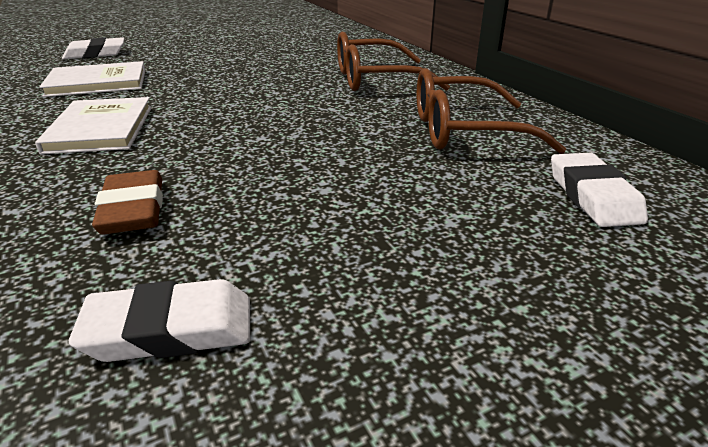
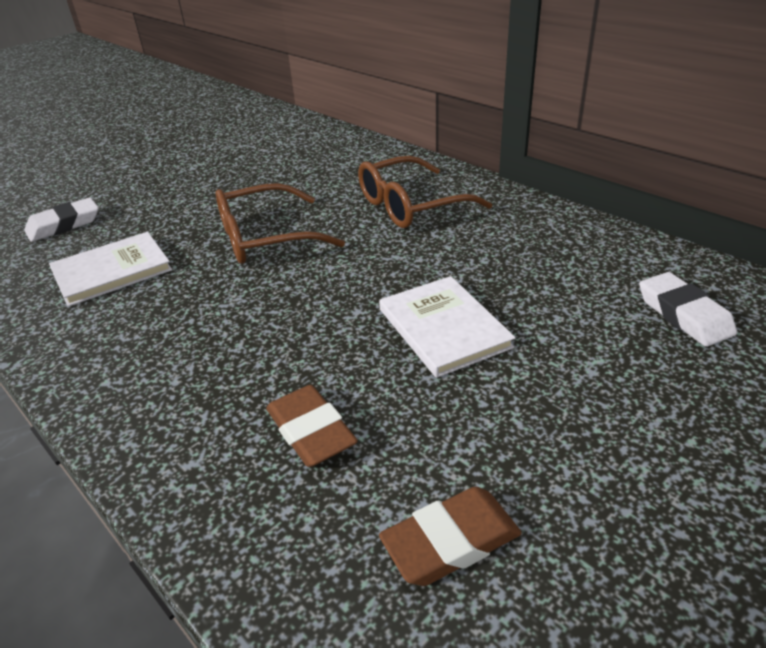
camera: 15 degrees left, 5 degrees up
white book [35,97,152,154] -> white book moved to [379,276,516,378]
white eraser [69,279,250,362] -> brown eraser [379,486,522,586]
brown glasses [416,68,566,154] -> brown glasses moved to [216,183,345,264]

